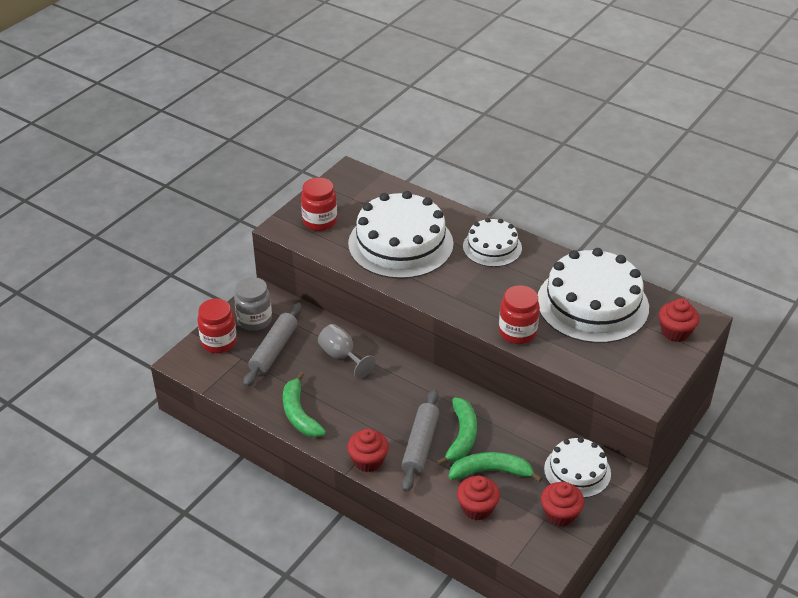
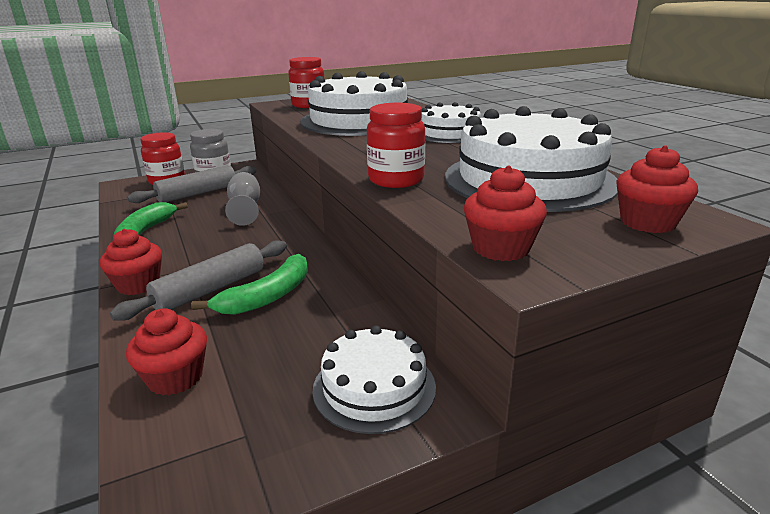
camera: 30 degrees right, 15 degrees down
green banana [448,452,542,483] -> none
red cupcake [541,482,584,527] -> red cupcake moved to [464,165,547,261]

